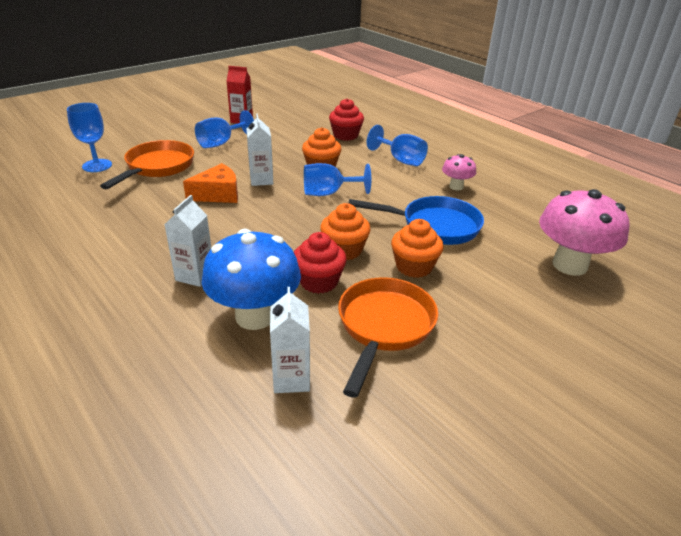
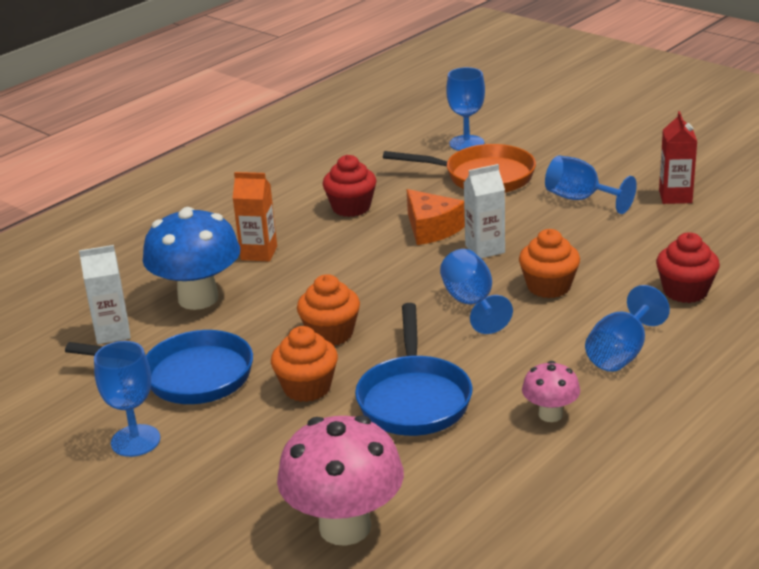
camera: 85 degrees right, 5 degrees down
white carton [164,195,211,287] -> orange carton [233,172,277,261]
red cupcake [294,232,346,294] -> red cupcake moved to [323,155,376,217]
orange pan [338,277,438,398] -> blue pan [65,330,253,404]
none -> blue goblet [94,341,160,457]

